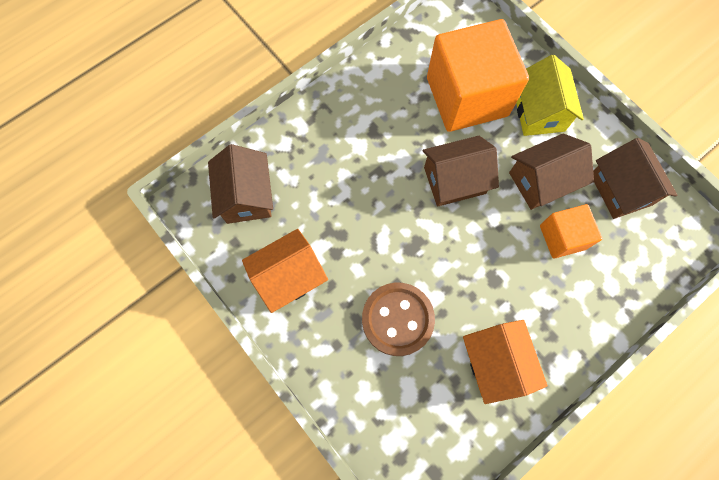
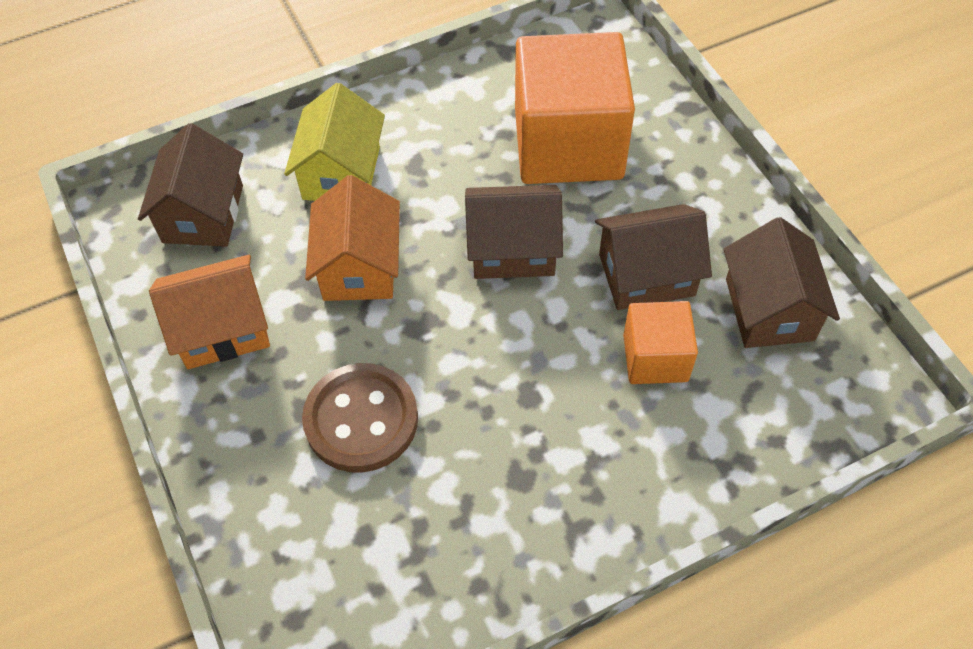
camera: 15 degrees right, 15 degrees down
orange house [463,320,547,404] -> orange house moved to [305,175,400,301]
yellow house [516,55,584,136] -> yellow house moved to [284,83,385,201]

